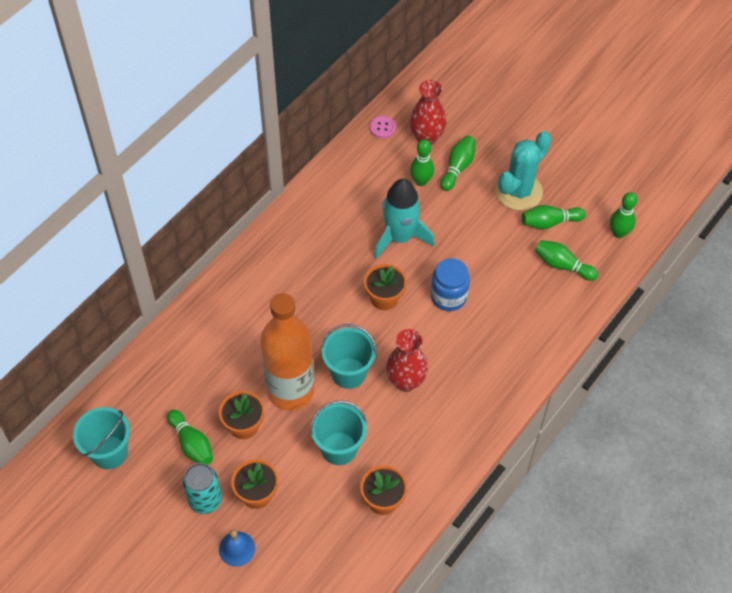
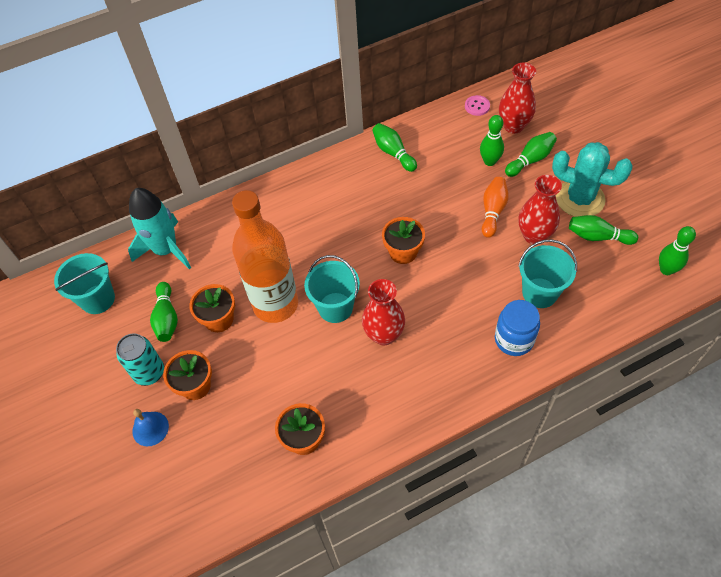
camera: 30 degrees right, 0 degrees up
turquoise bucket [310,400,367,465] -> turquoise bucket moved to [518,240,577,308]
turquoise rocket [374,179,435,259] -> turquoise rocket moved to [128,188,191,269]
blue jar [431,258,470,311] -> blue jar moved to [495,300,540,356]
turquoise cactus [495,131,551,211] -> turquoise cactus turned 45 degrees clockwise [552,142,633,217]
green bowling pin [535,240,598,281] -> green bowling pin moved to [372,123,417,172]
none -> orange bowling pin [482,177,509,238]
none -> red vase [519,175,562,245]

